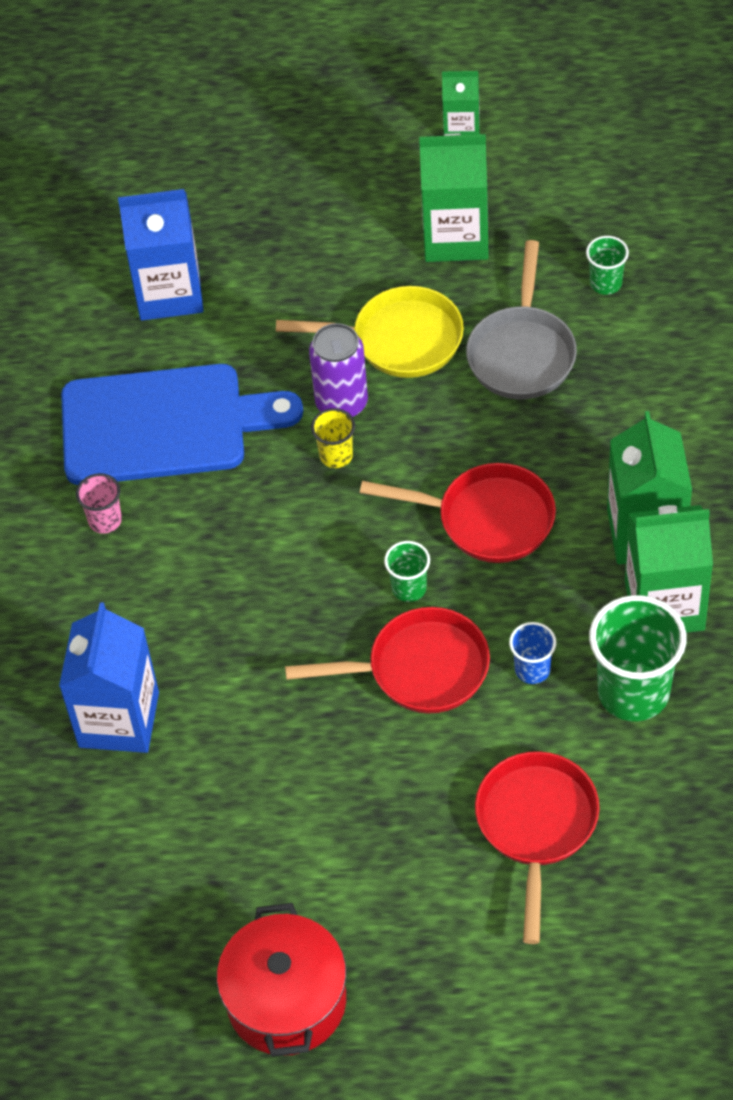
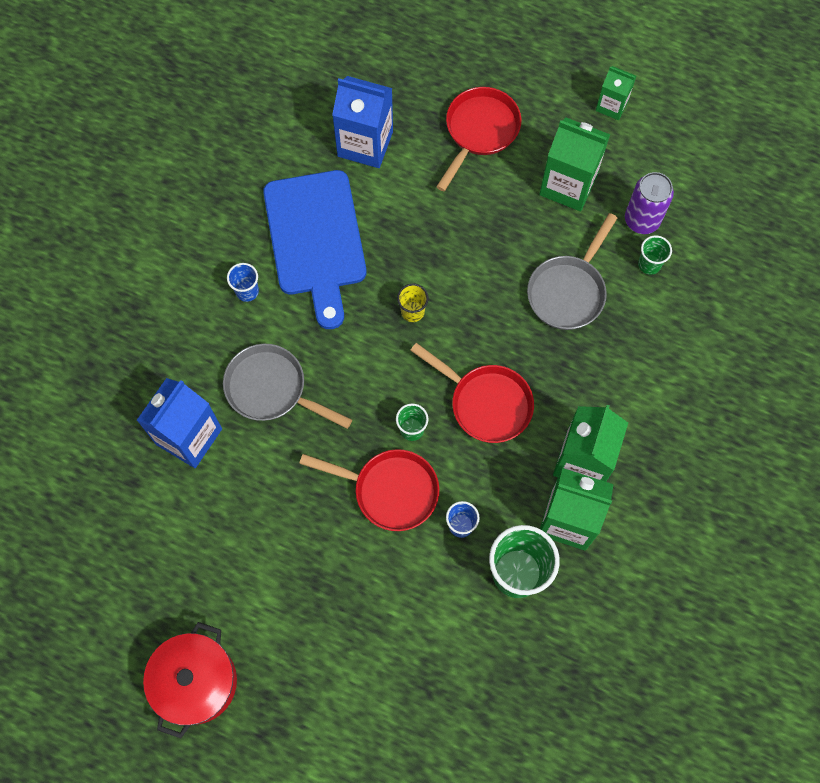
camera: 20 degrees right, 15 degrees up
blue cutting board [61,364,303,485] -> blue cutting board turned 60 degrees clockwise [263,170,367,329]
pink cup [76,473,122,534] -> blue cup [227,263,259,302]
yellow pan [276,286,464,378] -> none
purple can [309,323,368,417] -> purple can moved to [625,172,674,234]
red pan [475,751,599,944] -> red pan moved to [436,87,521,191]
none -> grey pan [223,344,352,429]

